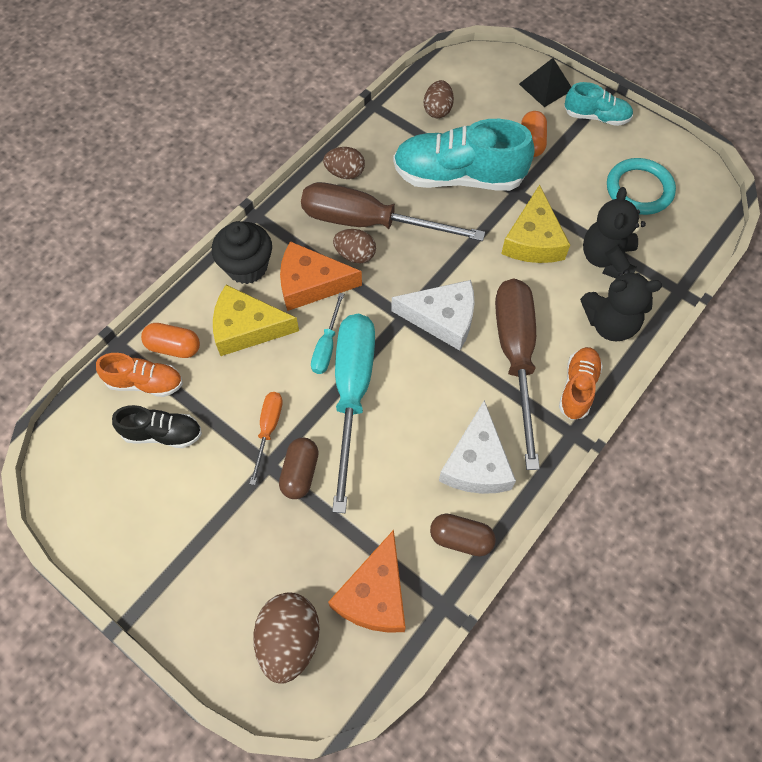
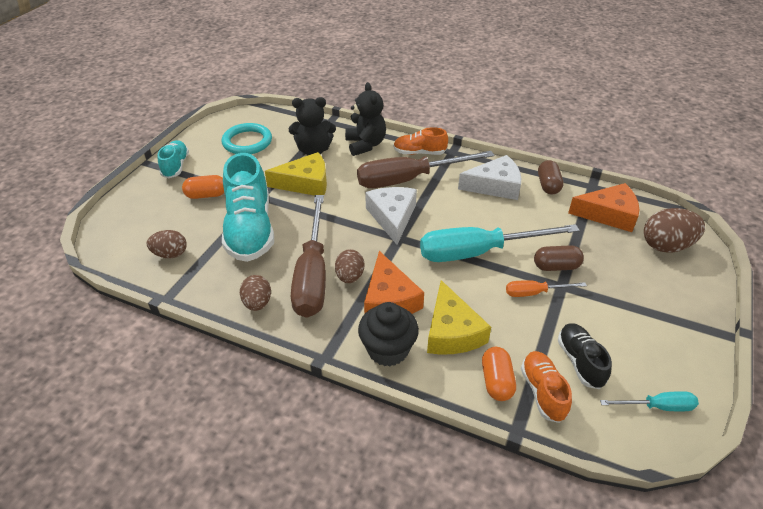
camera: 105 degrees left, 20 degrees down
turquoise screwdriver [311,293,344,374] -> turquoise screwdriver moved to [600,391,699,411]
black pyramid [519,58,571,107] -> none

